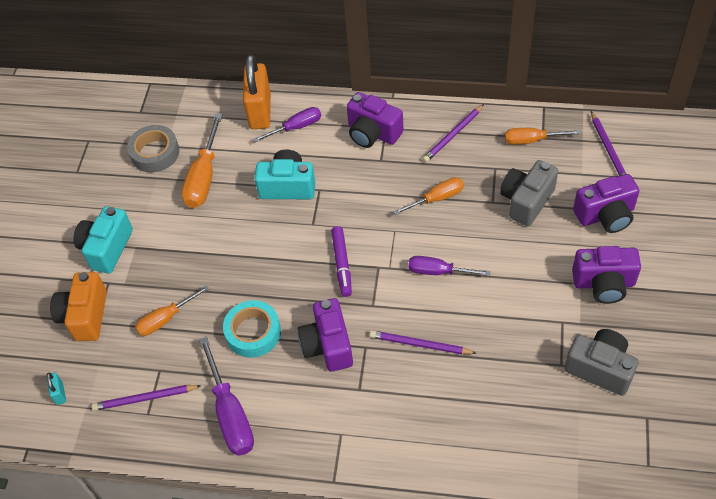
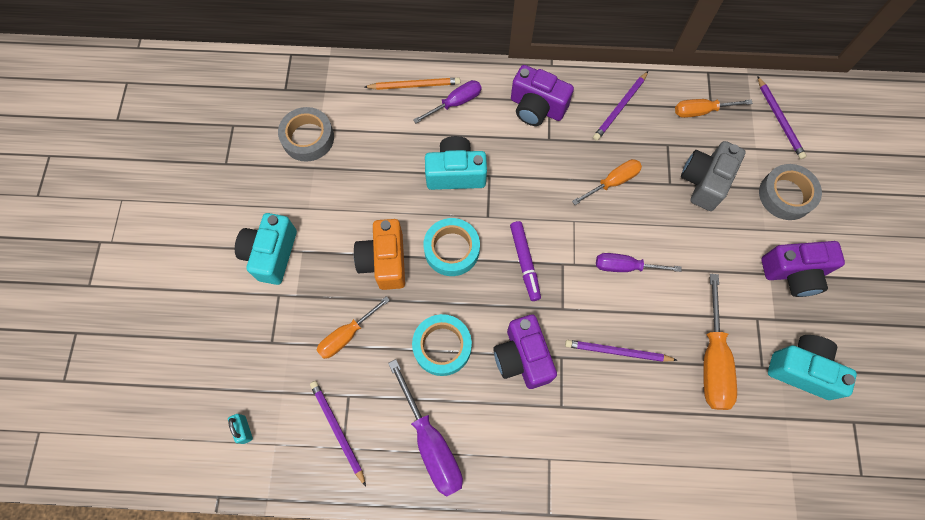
camera: 10 degrees left, 15 degrees up
orange camera [50,272,107,341] -> orange camera moved to [354,219,405,290]
purple pencil [92,385,202,411] -> purple pencil turned 75 degrees clockwise [310,381,366,486]
orange screwdriver [182,114,223,208] -> orange screwdriver moved to [703,274,737,410]
orange padlock [243,54,271,129] -> orange pencil [364,77,460,90]
grey camera [564,329,638,396] -> turquoise camera [768,335,857,400]
purple camera [573,174,639,233] -> grey tape [759,164,822,220]
none -> turquoise tape [423,218,480,276]

